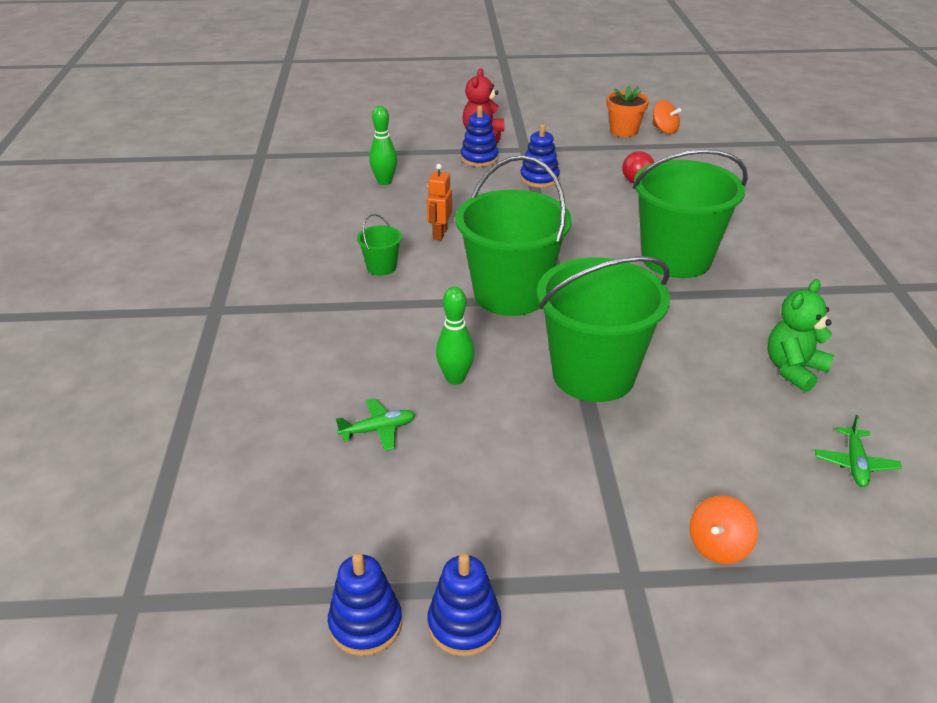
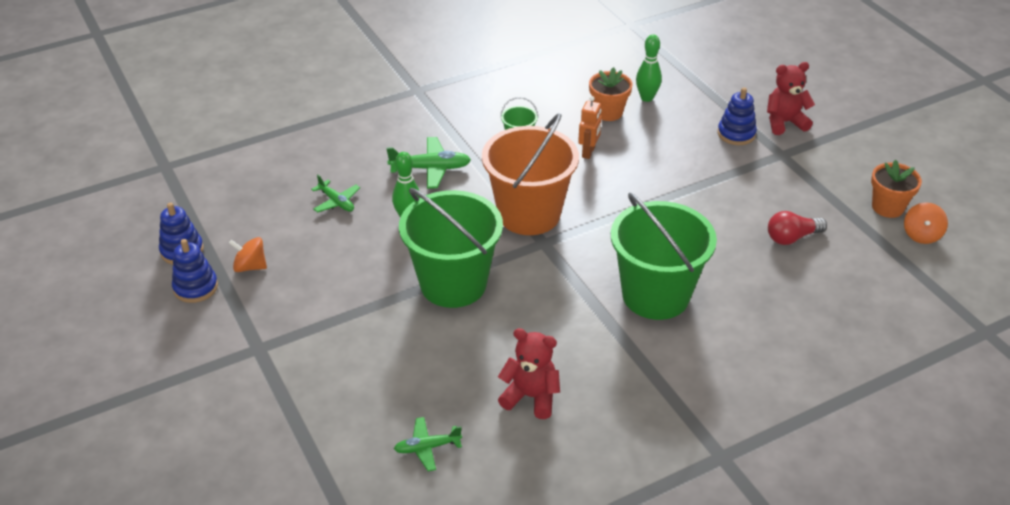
camera: 65 degrees right, 5 degrees up
orange robot [427,164,452,240] -> orange robot turned 120 degrees clockwise [578,96,602,159]
green bucket [455,155,572,316] -> orange bucket [482,113,579,235]
blue stacking toy [520,124,560,188] -> none
orange spinning top [690,496,758,564] -> orange spinning top moved to [229,237,267,272]
green teddy bear [767,279,834,392] -> red teddy bear [498,328,560,419]
none -> green plane [386,137,471,189]
none -> orange flower pot [589,67,633,121]

